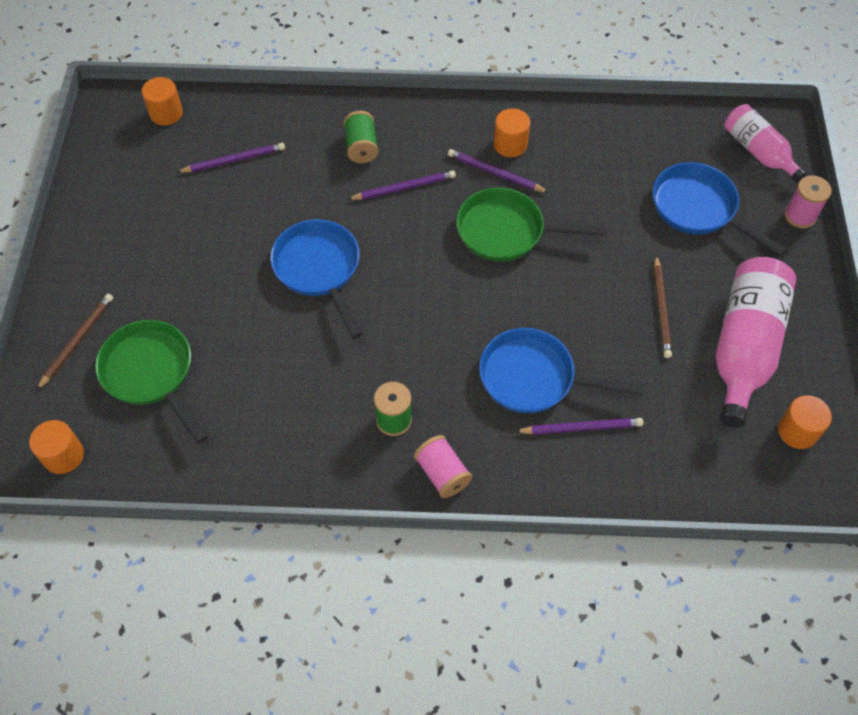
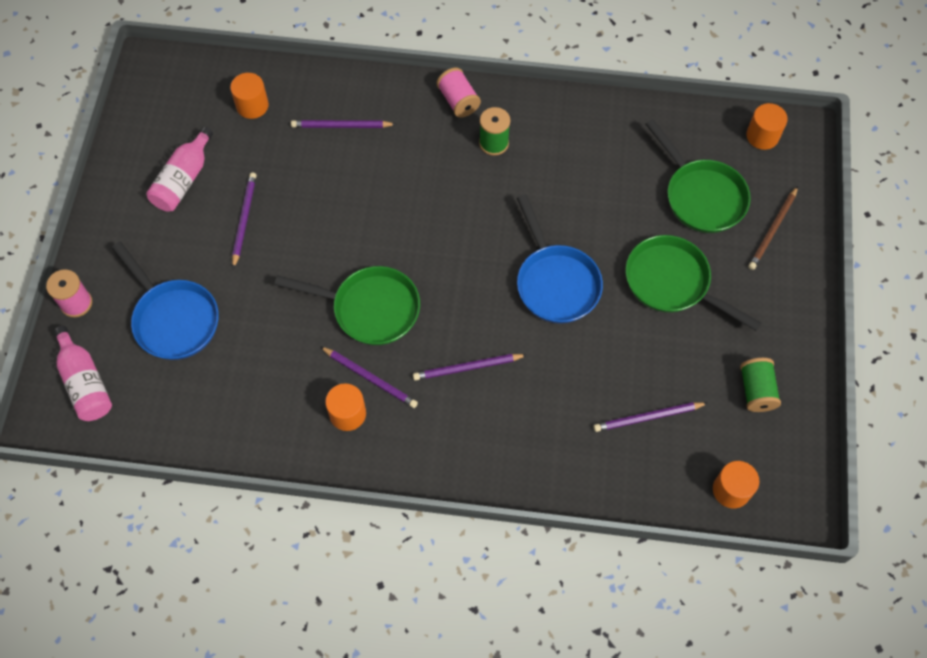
camera: 175 degrees left, 5 degrees up
green spool [344,111,379,163] -> green spool moved to [740,358,781,412]
blue pan [479,328,644,413] -> none
brown pencil [654,255,672,358] -> purple pencil [232,173,257,269]
pink bottle [716,257,796,428] -> pink bottle [146,127,213,212], size x0.61
orange cylinder [778,395,832,449] -> orange cylinder moved to [230,73,269,119]
none -> green pan [626,235,761,331]

